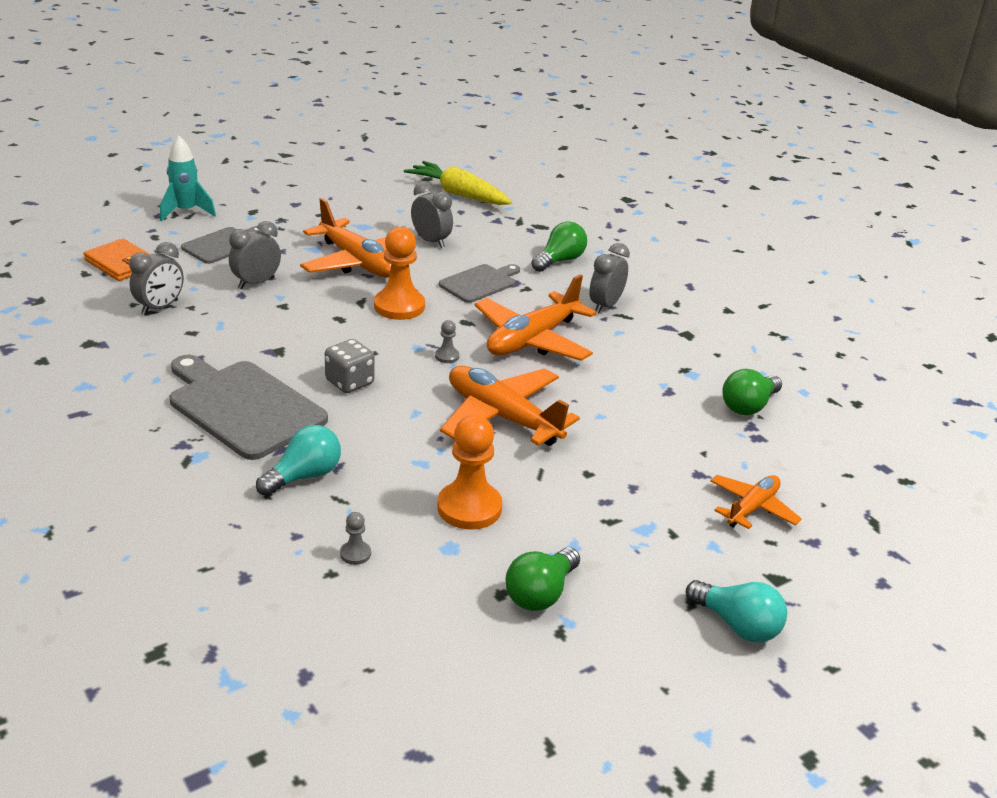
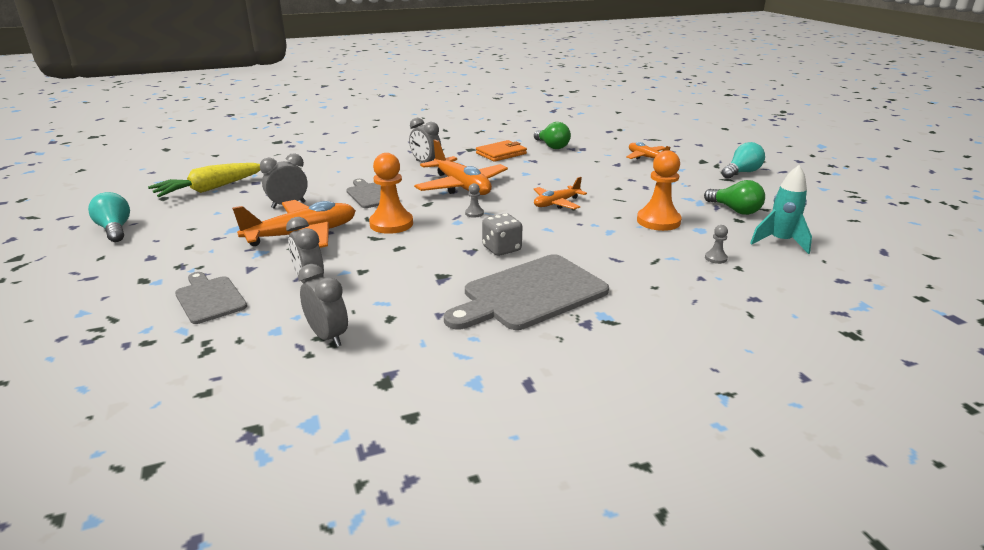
camera: 75 degrees left, 5 degrees down
orange wallet [83,238,150,281] -> orange wallet moved to [476,140,527,162]
turquoise rocket [160,136,216,222] -> turquoise rocket moved to [750,165,812,254]
turquoise light bulb [256,425,341,496] -> turquoise light bulb moved to [88,192,130,242]
orange plane [440,366,580,446] -> orange plane [534,177,587,209], size x0.58
green light bulb [532,221,587,272] -> none

